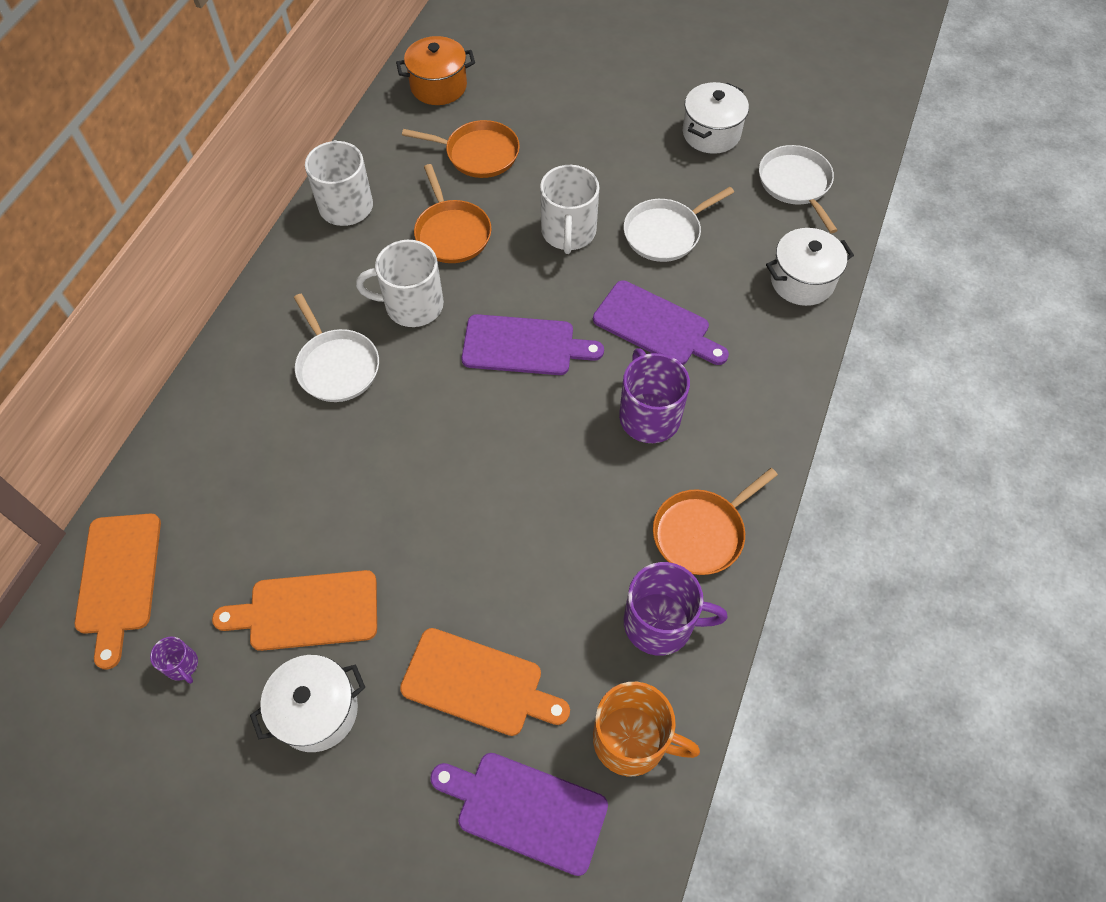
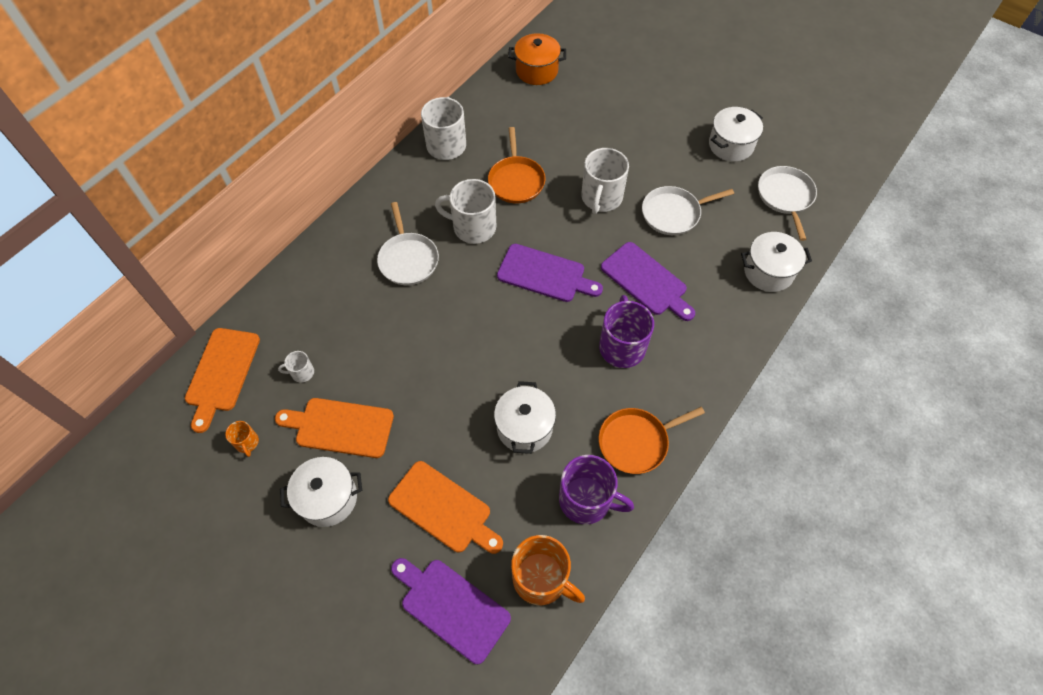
camera: 15 degrees right, 0 degrees up
purple mug [150,637,198,684] -> orange mug [225,421,259,457]
orange pan [402,120,520,178] -> none
none -> white mug [278,351,314,383]
none -> white pot [494,381,556,454]

